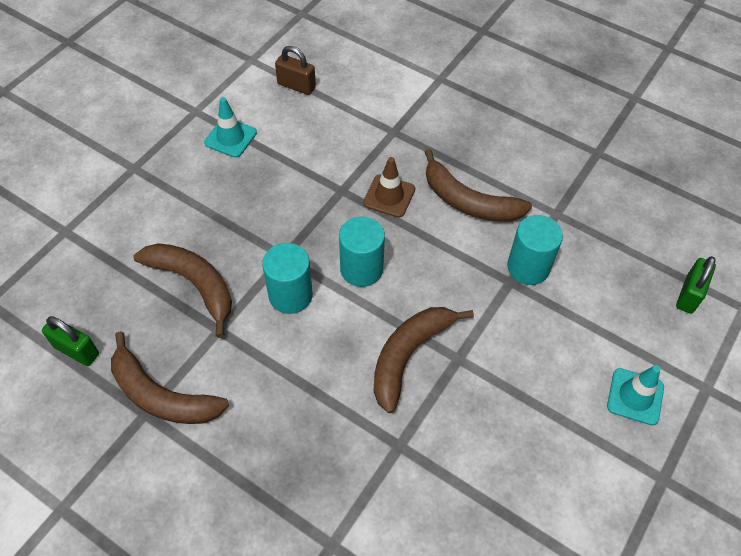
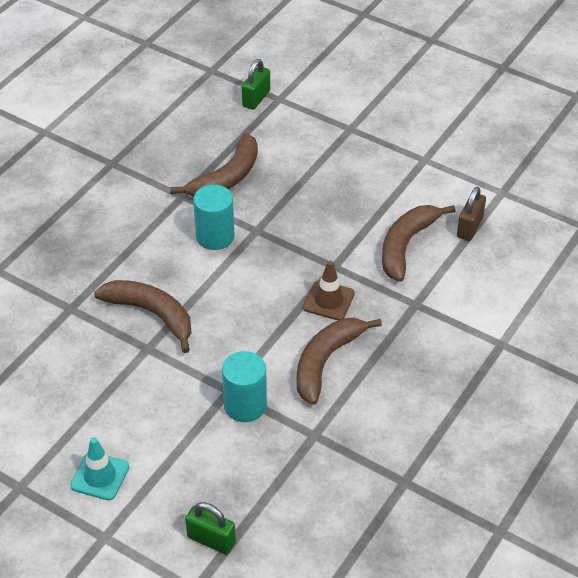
camera: 90 degrees right, 10 degrees down
green padlock [42,316,99,366] -> green padlock moved to [242,59,270,110]
brown banana [111,331,229,424] -> brown banana moved to [382,205,455,282]
turquoise traffic cone [204,97,257,158] -> none
turquoise cylinder [339,216,385,287] -> none

